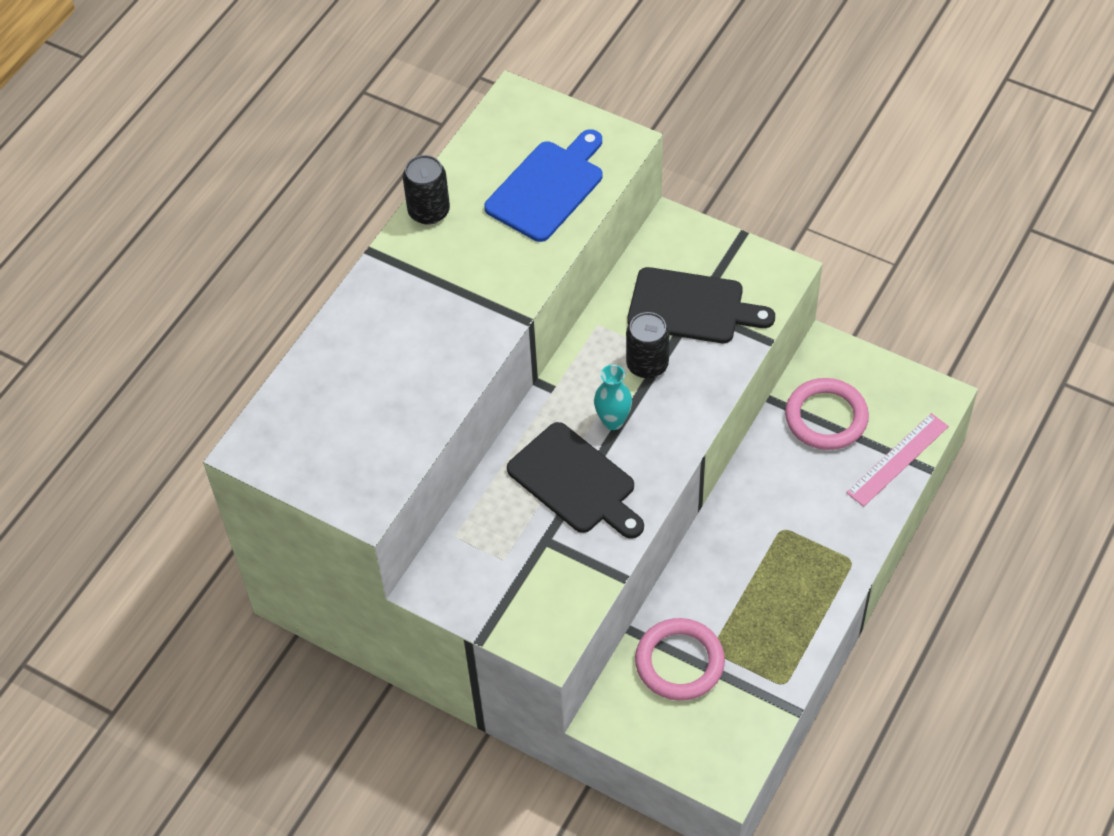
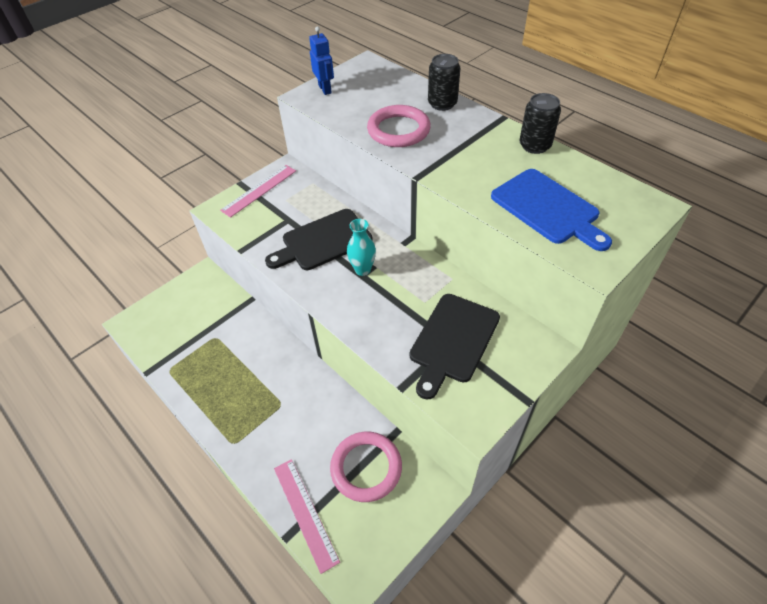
camera: 105 degrees right, 5 degrees down
black can [626,312,670,379] -> black can moved to [428,54,460,111]
pink ring [635,618,725,701] -> pink ring moved to [367,105,431,147]
none -> pink ruler [220,165,296,218]
none -> blue robot [309,26,334,95]

